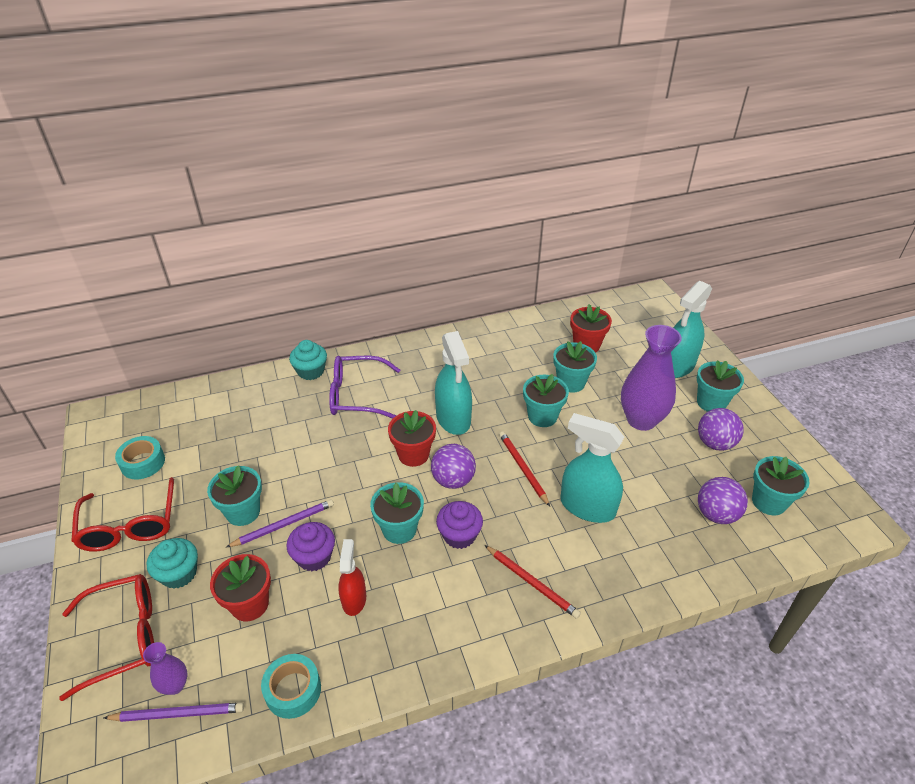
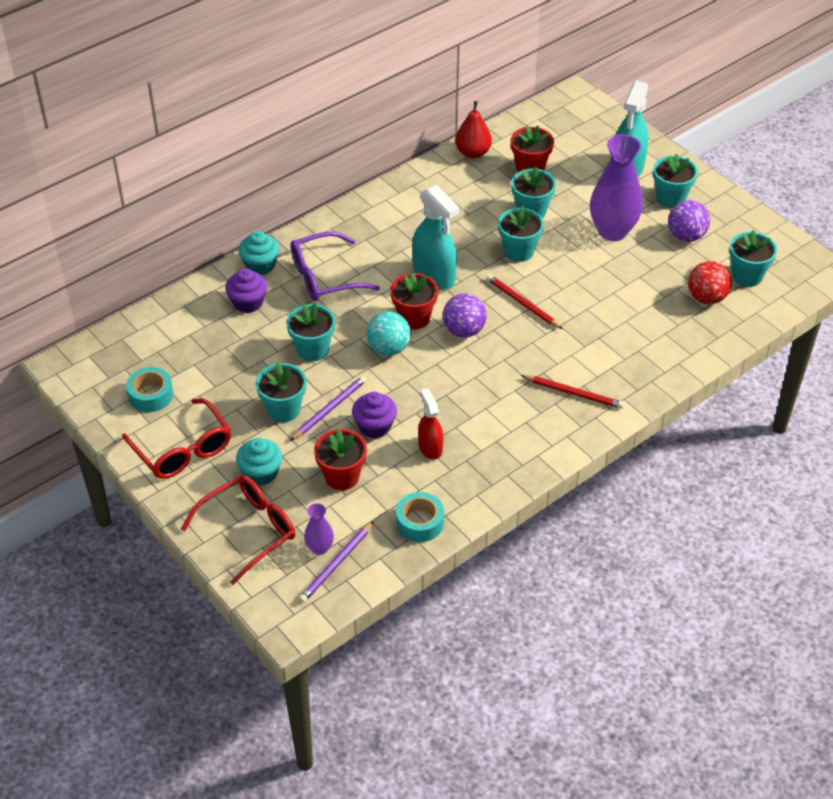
camera: 20 degrees left, 5 degrees up
purple pencil [104,702,244,722] -> purple pencil turned 150 degrees clockwise [299,521,374,603]
turquoise flower pot [370,482,424,544] -> turquoise flower pot moved to [286,303,335,361]
purple cupcake [436,501,483,549] -> purple cupcake moved to [225,268,267,313]
turquoise spray bottle [561,413,624,523] -> none
purple ball [698,477,748,524] -> red ball [688,261,732,304]
none -> turquoise ball [366,311,411,356]
none -> red pear [455,101,492,158]

